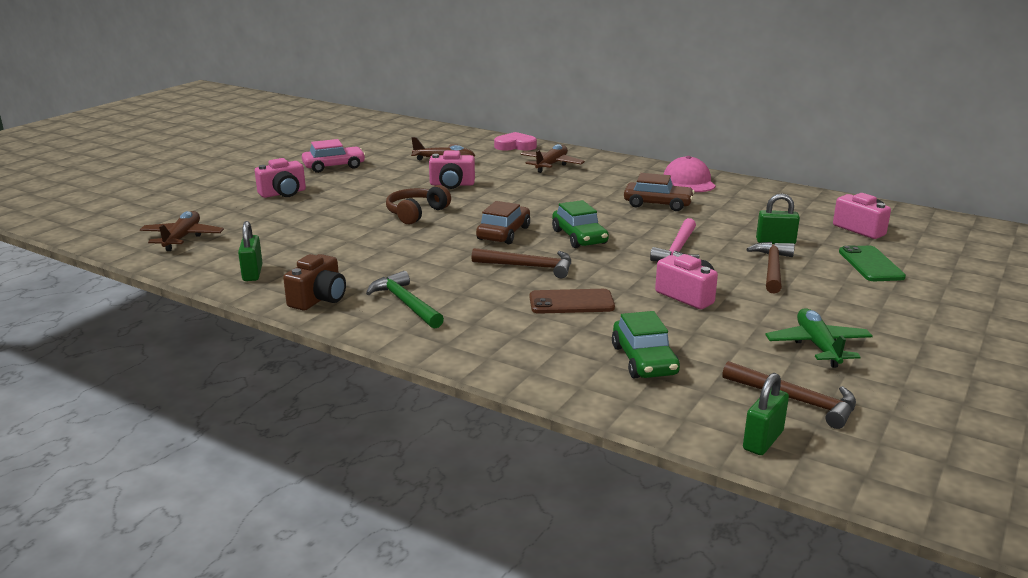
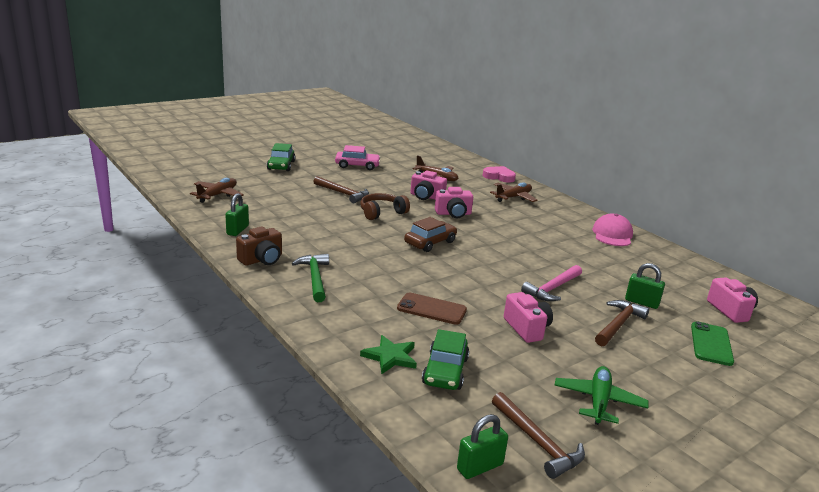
camera: 20 degrees right, 0 degrees up
pink camera [255,158,306,198] -> pink camera moved to [435,187,473,218]
brown hammer [471,248,571,278] -> brown hammer moved to [313,176,369,203]
green car [552,200,609,248] -> green car moved to [267,143,295,171]
brown car [624,173,695,211] -> none
none -> green star [360,335,417,374]

